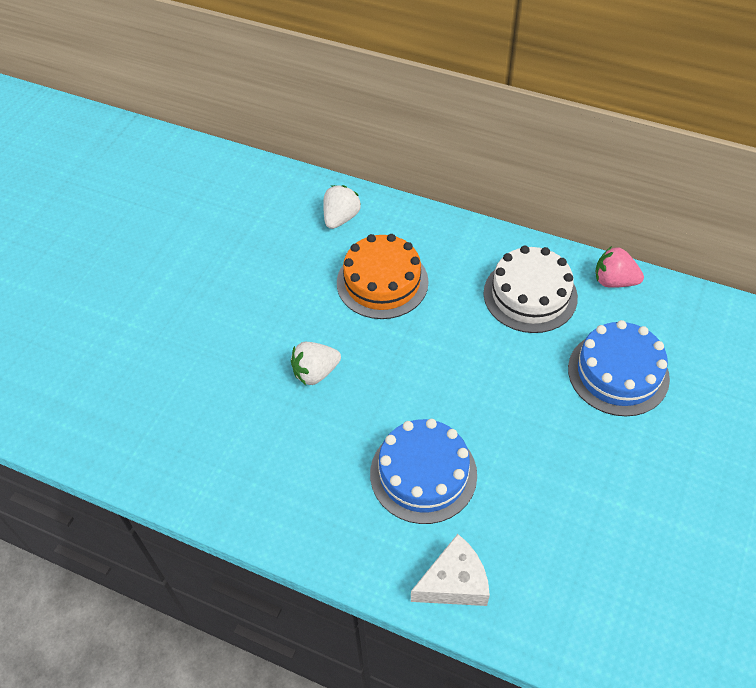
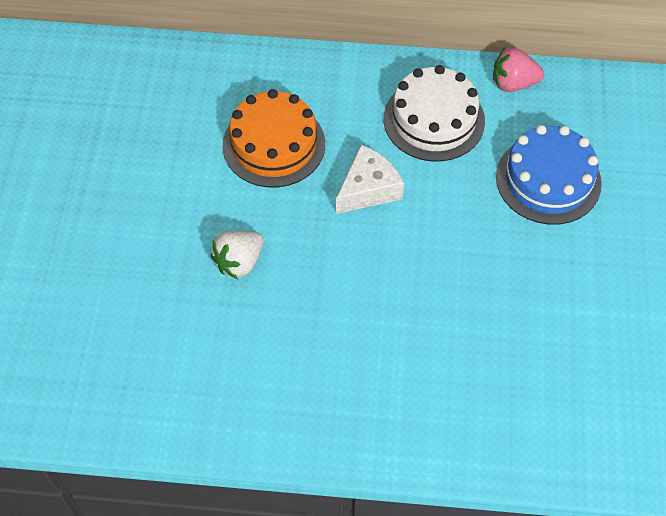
camera: 20 degrees left, 5 degrees up
white strawberry [323,185,361,229] -> none
blue cake [370,419,477,524] -> none
white cheese [411,534,490,606] -> white cheese moved to [336,145,404,214]

